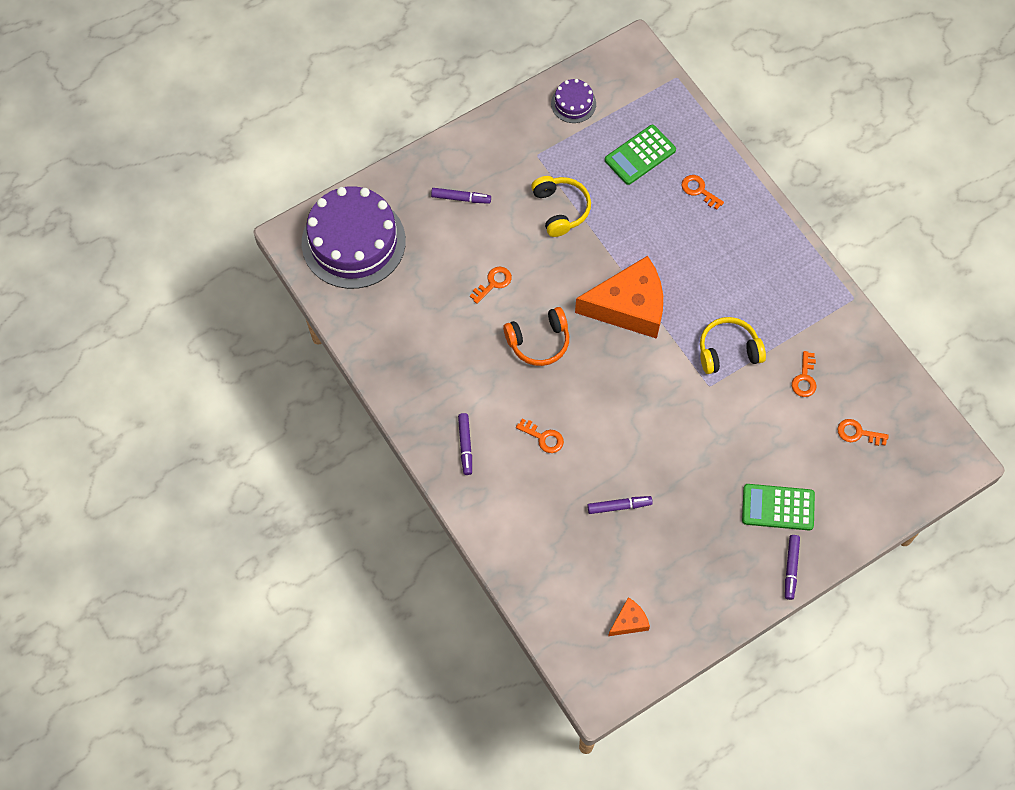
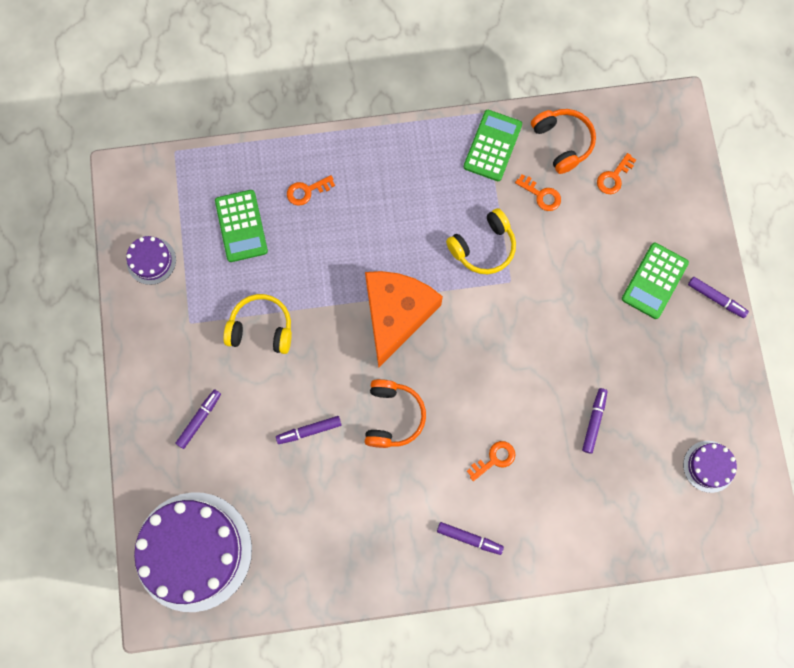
camera: 65 degrees left, 10 degrees up
orange key [470,267,512,304] -> purple marker [276,416,342,444]
orange cheese [608,597,650,636] -> purple cake [683,441,737,493]
yellow headphones [700,317,766,374] -> yellow headphones turned 135 degrees counterclockwise [446,208,516,274]
none -> green calculator [464,110,522,181]
none -> orange headphones [531,109,596,174]

